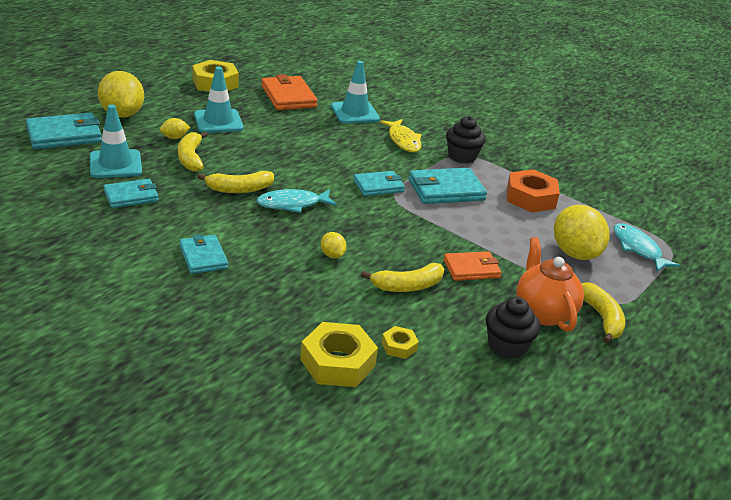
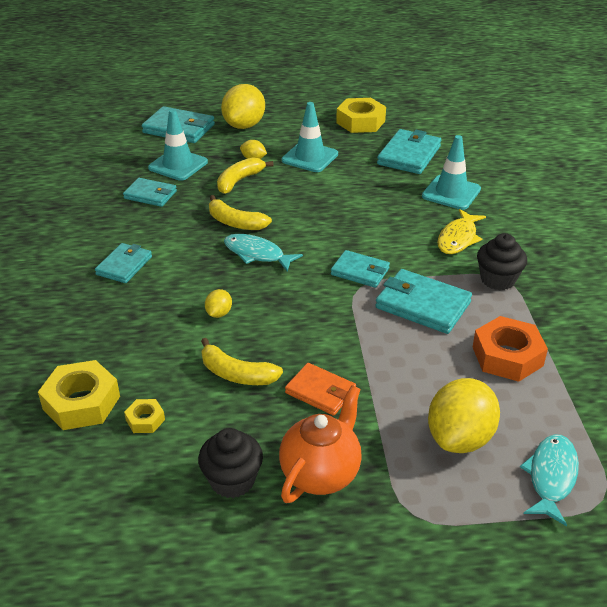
camera: 50 degrees right, 5 degrees up
orange wallet [261,74,318,110] -> turquoise wallet [377,129,441,174]
yellow banana [581,282,625,343] -> none

